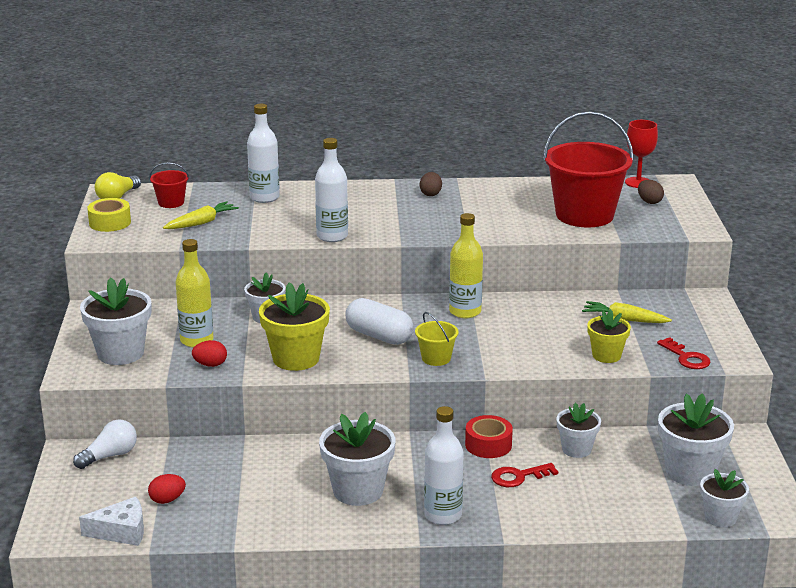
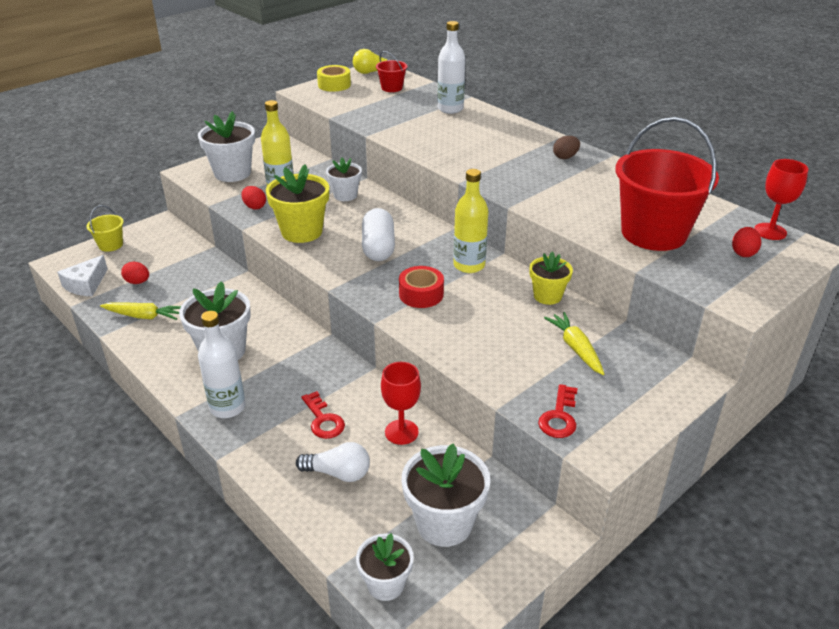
camera: 50 degrees right, 10 degrees up
white light bulb [73,419,137,469] -> white light bulb moved to [296,442,370,482]
white cheese [79,497,144,546] -> white cheese turned 75 degrees clockwise [57,255,108,296]
yellow carrot [163,201,239,229] -> yellow carrot moved to [100,302,181,320]
white bottle [315,138,348,242] -> none
yellow bucket [415,312,459,366] -> yellow bucket moved to [86,205,124,252]
red tape [465,415,513,458] -> red tape moved to [399,266,444,308]
red key [491,463,558,487] -> red key turned 150 degrees counterclockwise [301,391,345,439]
white flower pot [557,403,601,458] -> red goblet [381,362,421,445]
yellow flower pot [587,309,631,363] -> yellow flower pot moved to [530,252,573,305]
brown egg [638,180,664,204] -> red egg [732,227,761,257]

